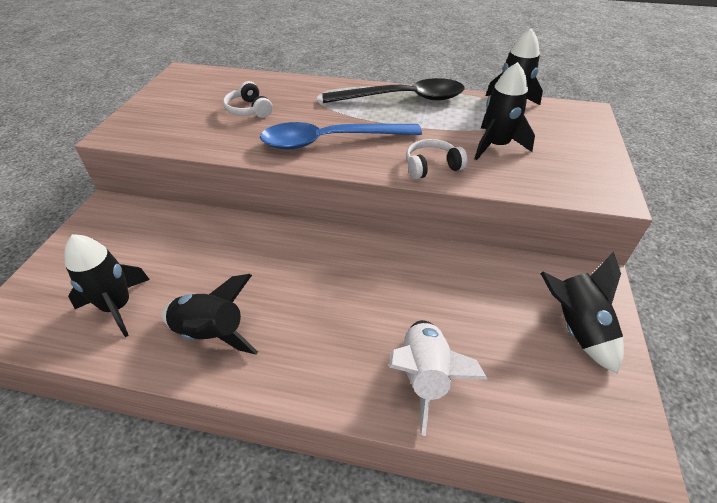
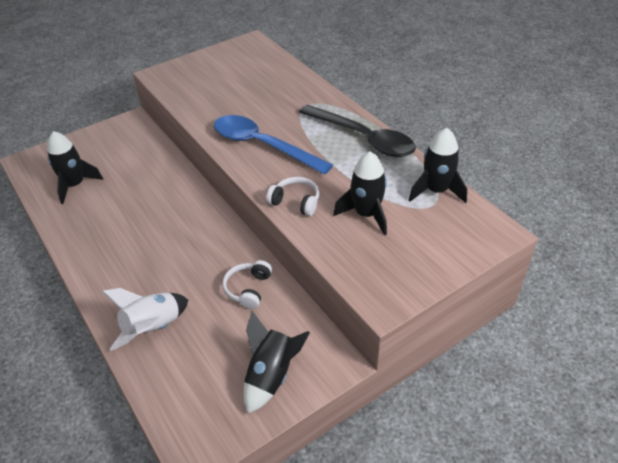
camera: 45 degrees right, 0 degrees up
black rocket [162,274,258,355] -> none
white headphones [223,81,273,118] -> white headphones moved to [223,260,272,309]

